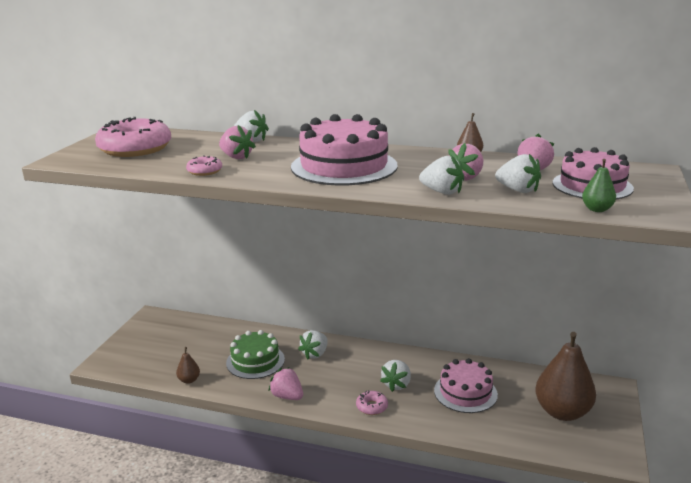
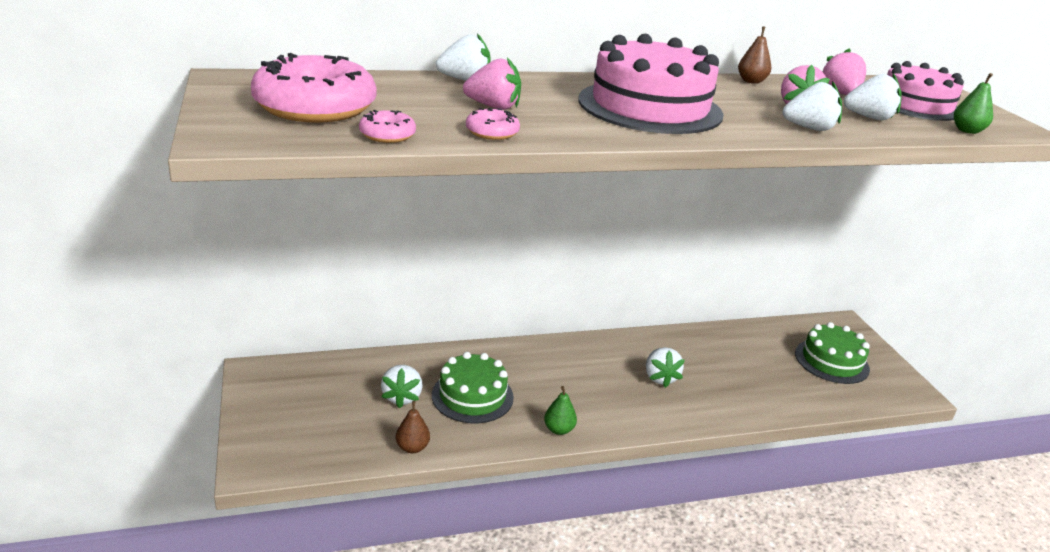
camera: 35 degrees left, 5 degrees up
pink strawberry [269,367,303,400] -> green pear [544,386,577,435]
white strawberry [298,330,328,359] -> white strawberry moved to [381,365,423,408]
pink donut [356,390,388,415] -> pink donut moved to [359,110,416,143]
pink cake [434,358,498,413] -> none
brown pear [535,332,596,421] -> green cake [795,322,870,384]

